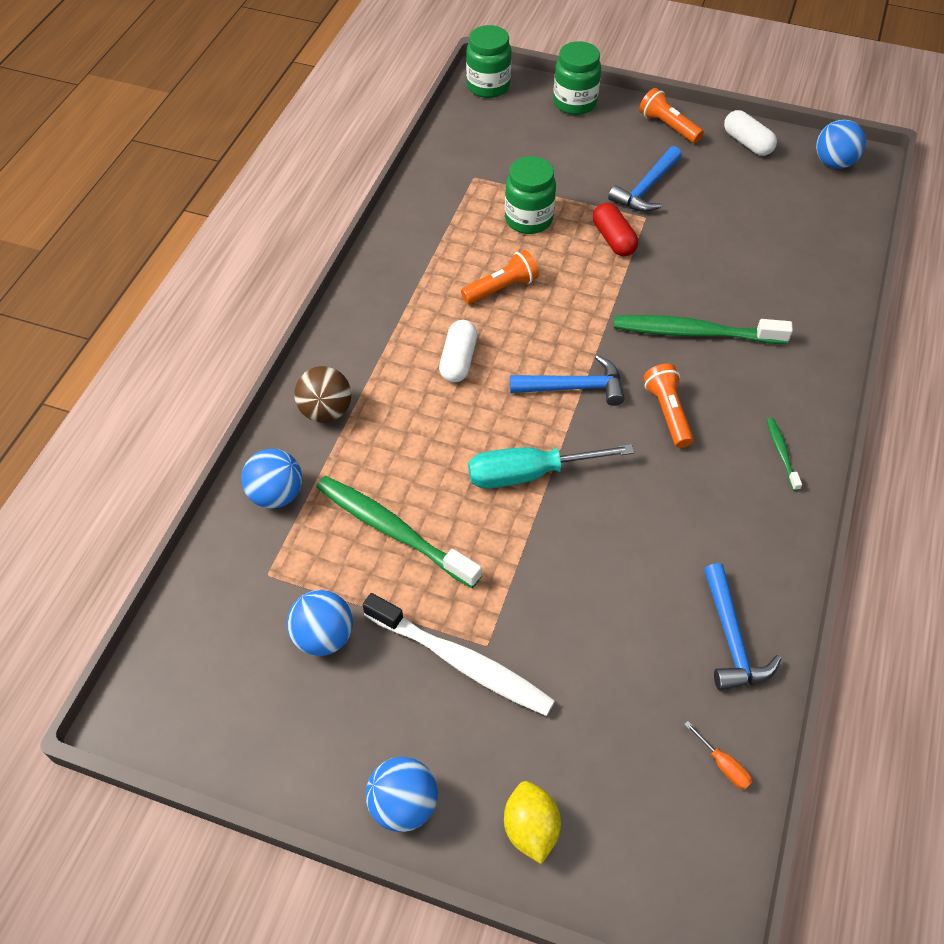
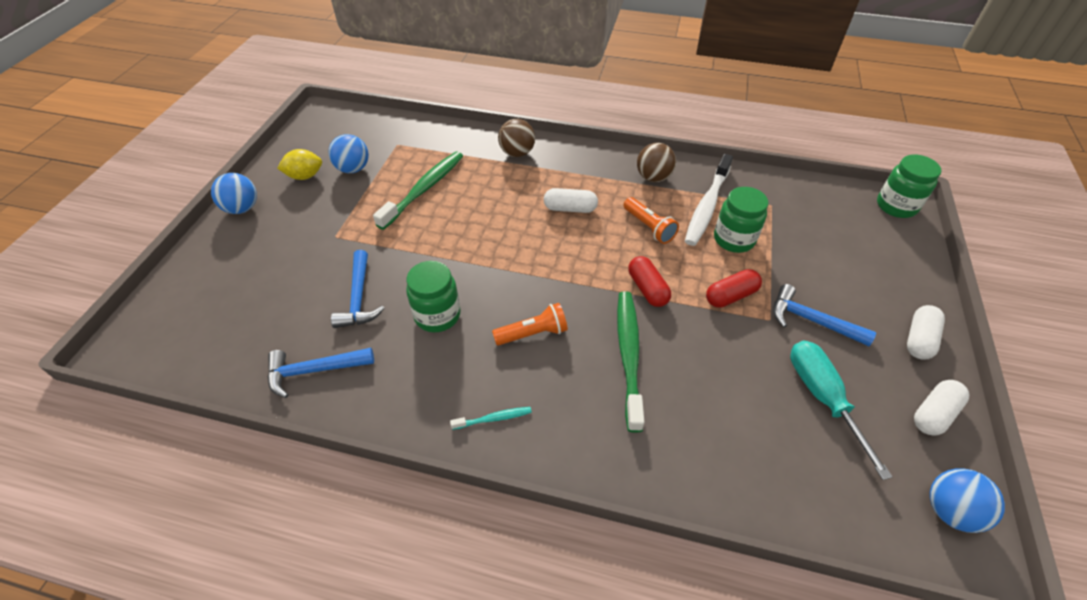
camera: 85 degrees right, 5 degrees down
blue ball [241,449,302,509] -> none
white toothbrush [363,593,555,716] -> white toothbrush moved to [685,154,733,246]
turquoise screwdriver [468,444,634,489] -> turquoise screwdriver moved to [790,340,893,480]
yellow lemon [504,781,561,864] -> yellow lemon moved to [277,149,322,180]
blue hammer [510,355,625,406] -> blue hammer moved to [331,250,384,328]
green jar [553,41,601,115] -> green jar moved to [406,261,460,332]
orange flashlight [639,88,704,143] -> white capsule [907,305,945,360]
orange screwdriver [684,721,752,790] -> none
green toothbrush [767,418,802,491] -> turquoise toothbrush [450,407,532,430]
none -> red capsule [628,256,671,307]
none -> brown ball [637,143,676,182]

